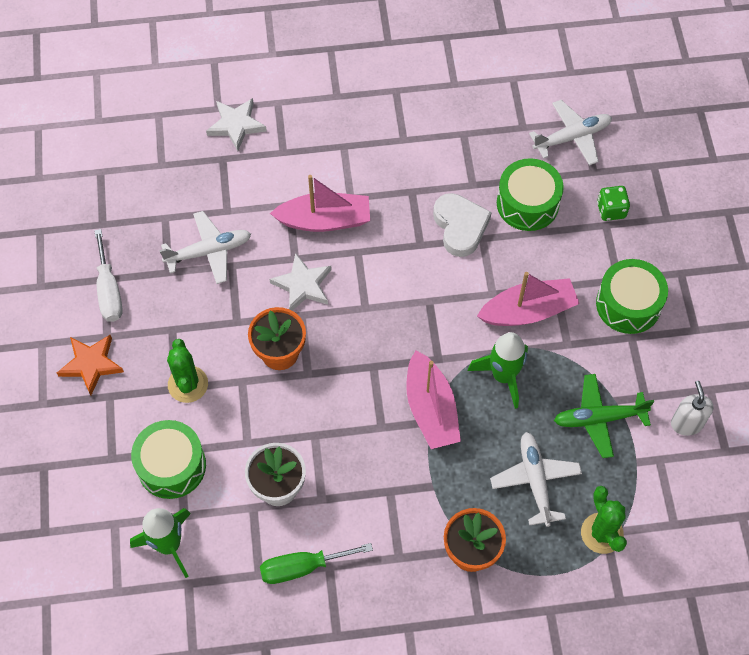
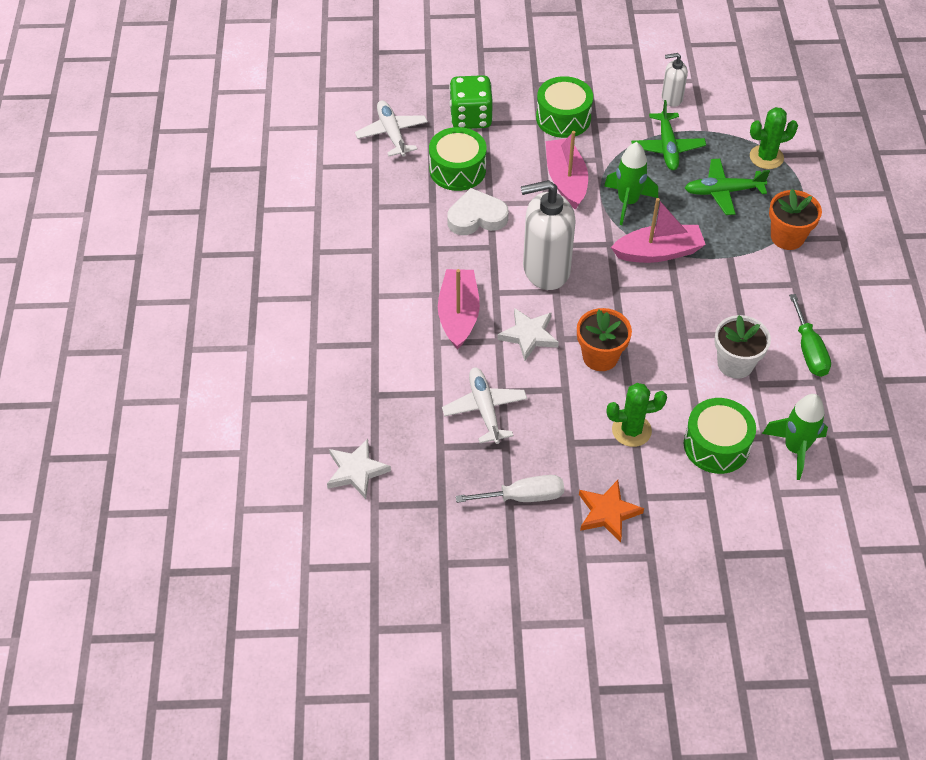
camera: 85 degrees left, 10 degrees down
white star [206,98,267,151] -> white star moved to [327,439,391,499]
white plane [490,432,582,527] -> green plane [685,159,770,215]
green dice [597,186,630,221] -> green dice [449,75,493,129], size x1.73
none -> white soap dispenser [521,180,576,290]

